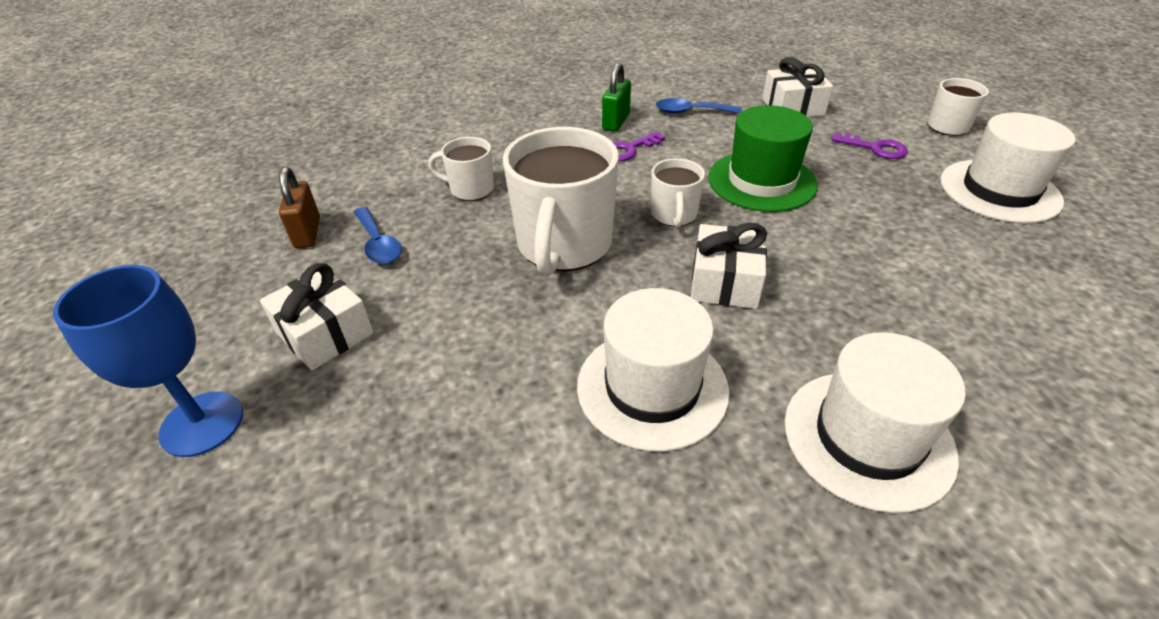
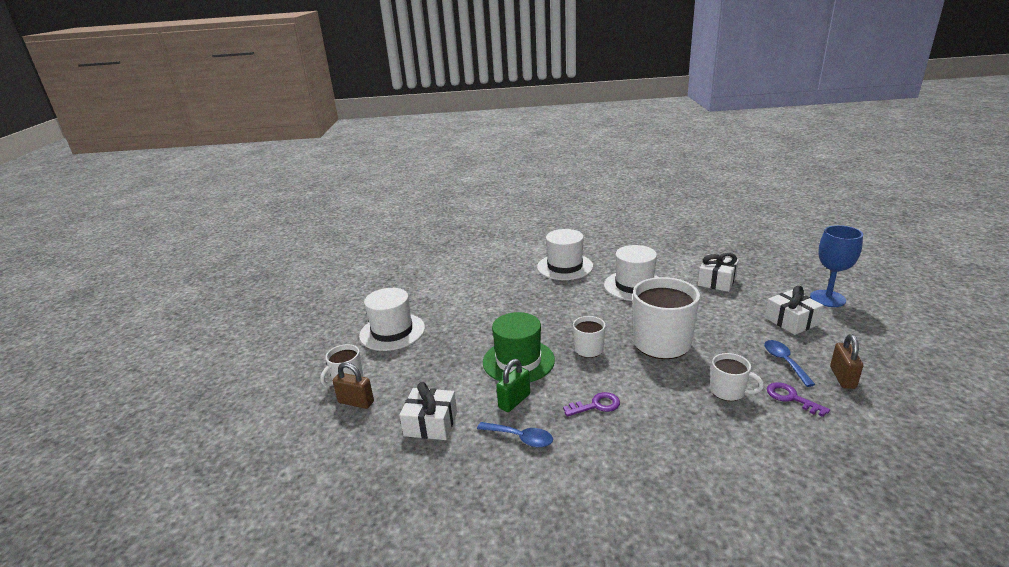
camera: 160 degrees left, 15 degrees down
green padlock [602,63,631,132] -> green padlock moved to [496,359,530,412]
white gift [691,223,767,309] -> white gift moved to [698,253,739,292]
purple key [831,132,908,159] -> purple key moved to [767,382,830,417]
none -> brown padlock [333,362,374,409]

